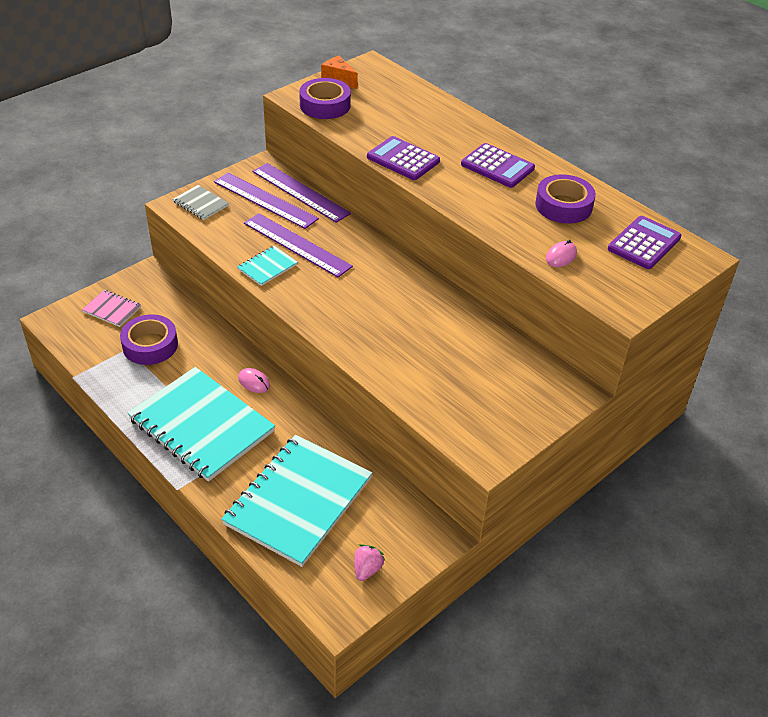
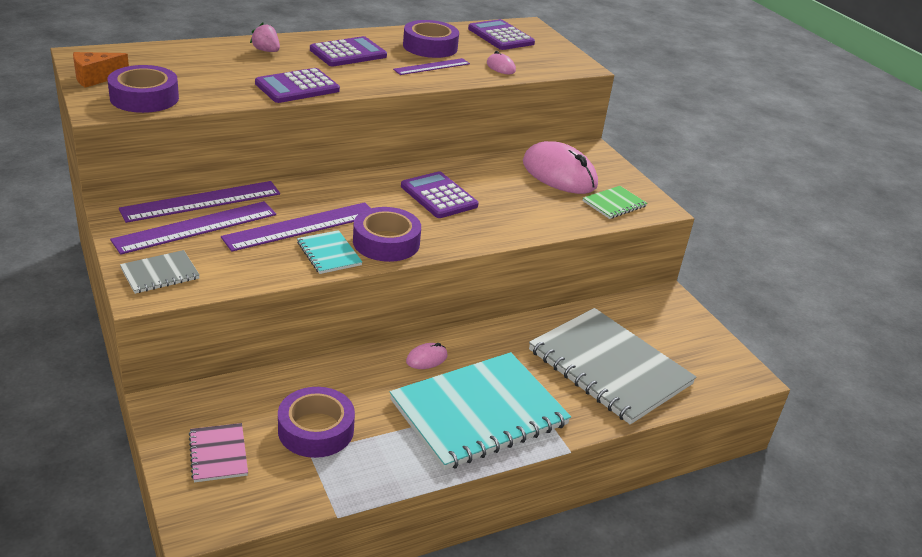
camera: 75 degrees left, 10 degrees down
pink notebook [82,290,141,327] -> pink notebook turned 60 degrees counterclockwise [189,423,248,482]
turquoise notebook [221,435,372,567] -> grey notebook [529,308,696,425]
pink strawberry [354,544,385,581] -> pink strawberry moved to [250,23,280,52]
none -> purple tape [353,207,421,262]
none -> purple ruler [393,58,470,75]
none -> purple calculator [401,171,479,218]
none -> pink mouse [523,141,598,194]
none -> green notebook [583,186,647,219]

